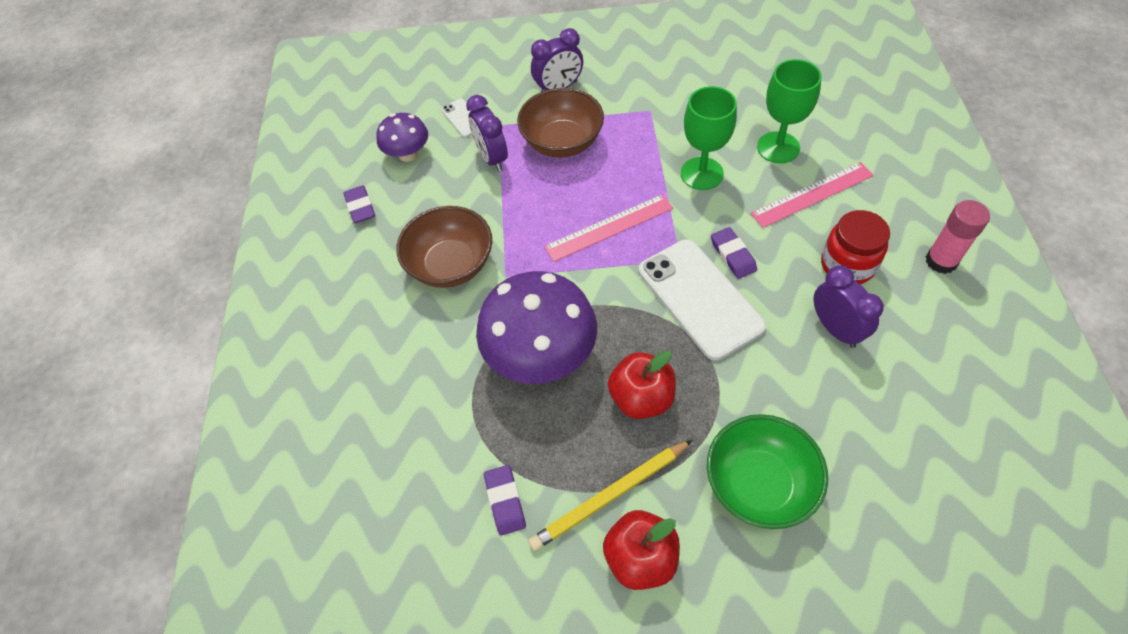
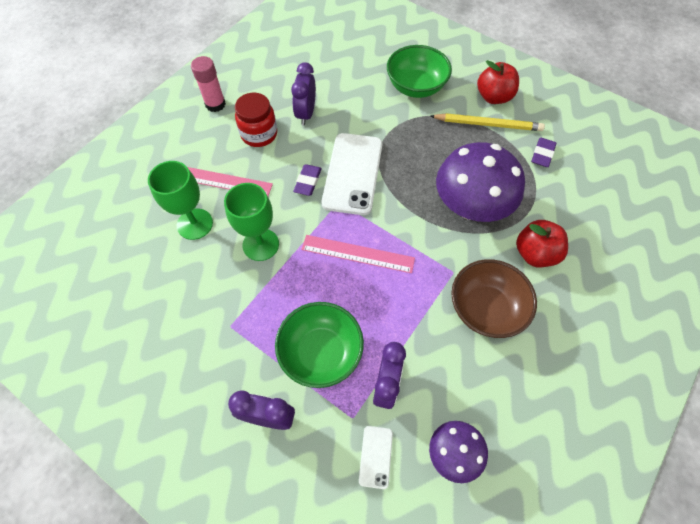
camera: 145 degrees left, 5 degrees up
purple eraser [343,185,375,223] -> none
brown bowl [517,88,604,158] -> green bowl [275,302,364,388]
red apple [608,351,676,419] -> red apple moved to [516,220,568,267]

